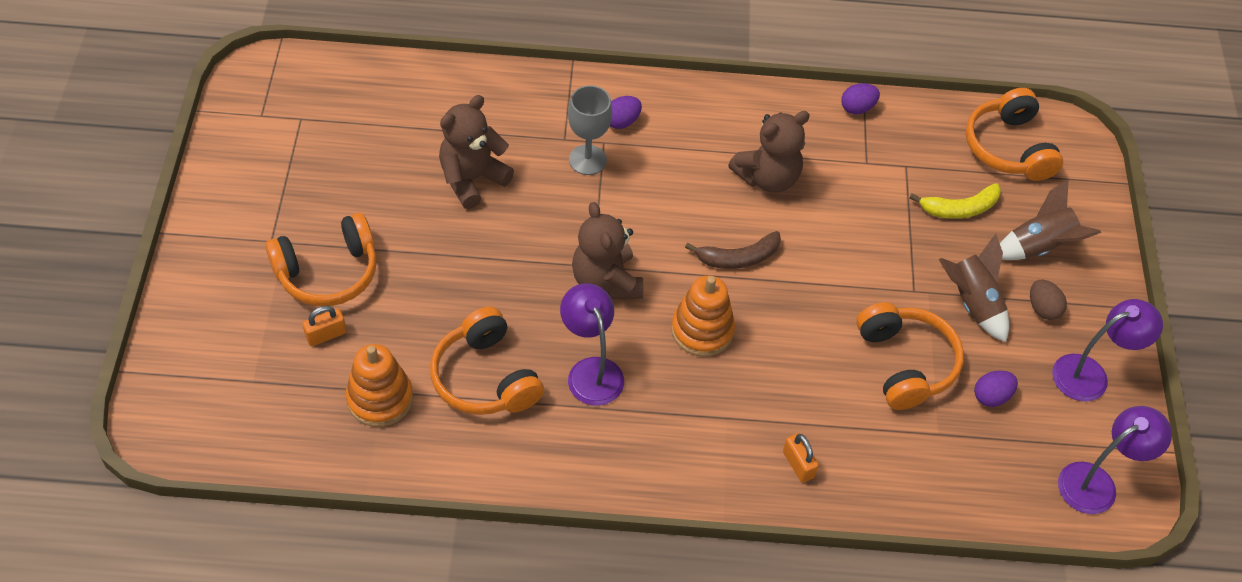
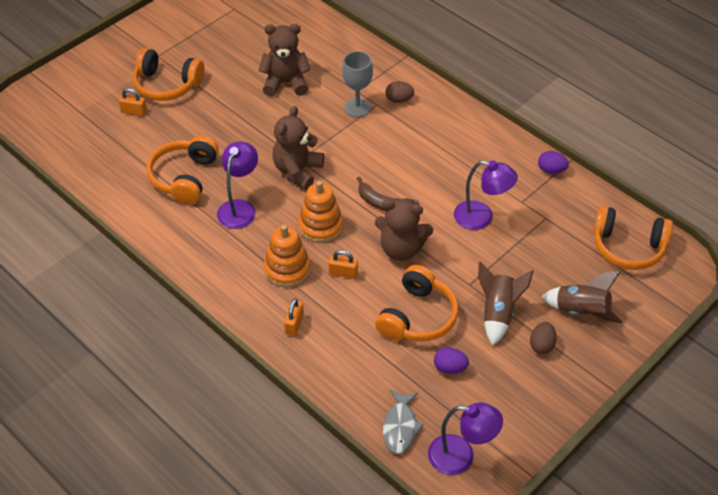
camera: 45 degrees right, 5 degrees down
orange stacking toy [346,344,413,427] -> orange stacking toy moved to [264,224,311,288]
purple egg [610,96,642,129] -> brown egg [386,81,414,103]
brown teddy bear [728,111,810,193] -> brown teddy bear moved to [375,199,433,261]
yellow banana [909,183,1001,219] -> none
orange headphones [966,88,1063,181] -> orange headphones turned 105 degrees counterclockwise [593,206,673,270]
purple lamp [1052,299,1163,401] -> purple lamp moved to [454,160,518,230]
none -> orange padlock [328,250,358,279]
none -> grey fish [383,390,424,454]

